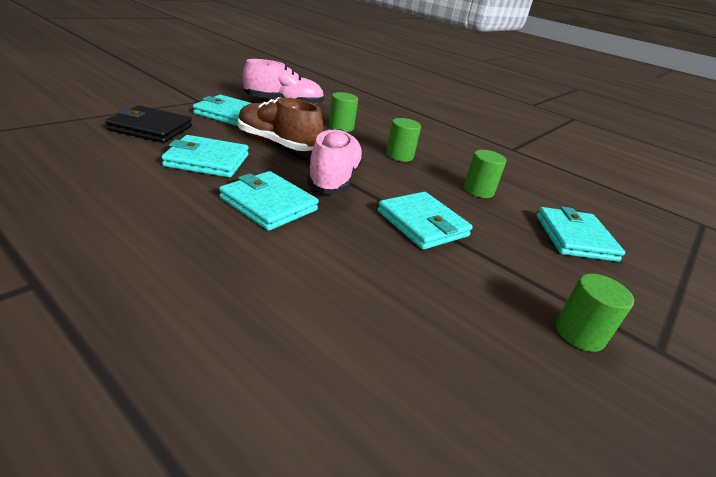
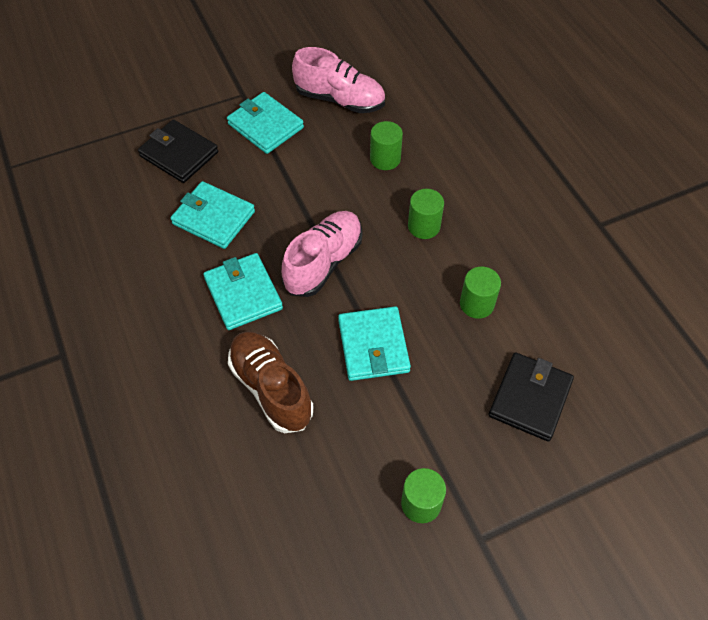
camera: 30 degrees right, 25 degrees up
brown shoe [238,97,323,151] -> brown shoe moved to [228,331,313,433]
turquoise wallet [536,206,625,262] -> black wallet [489,352,574,441]

